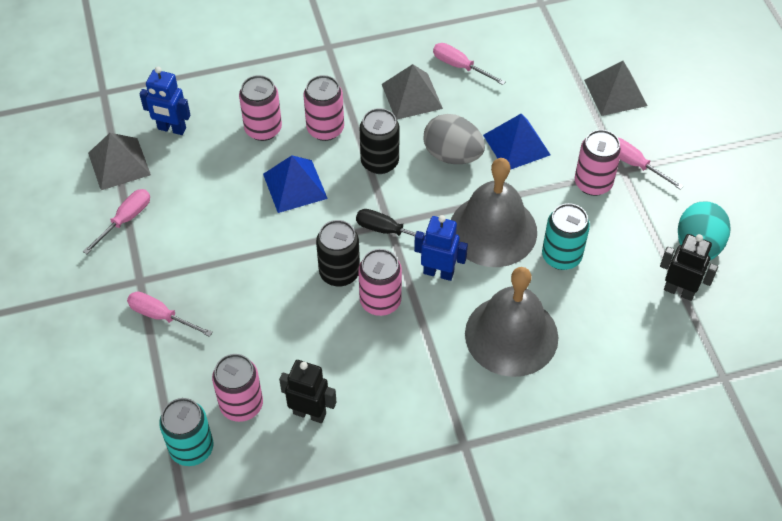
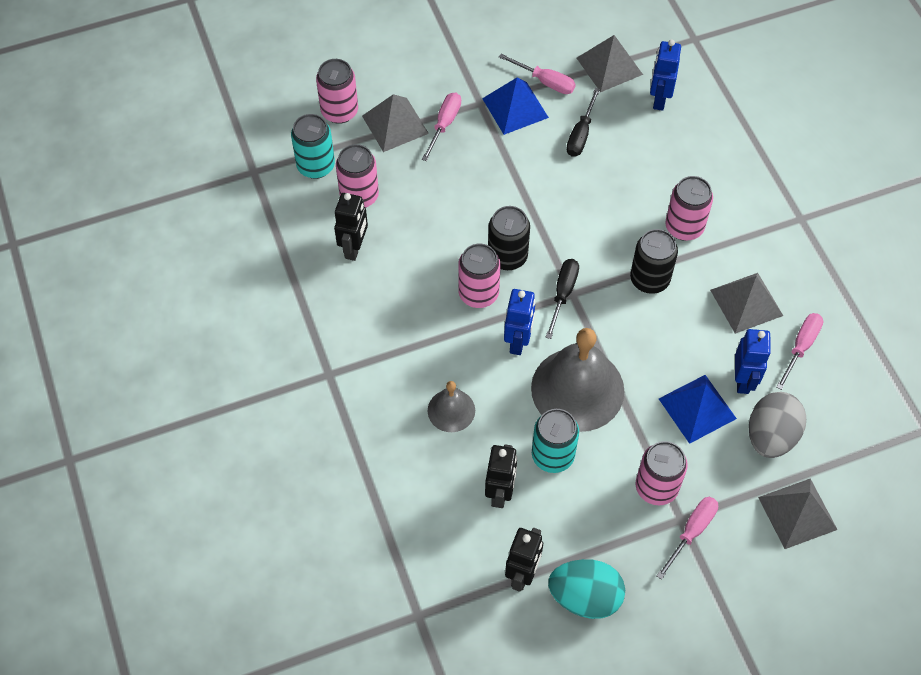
camera: 85 degrees right, 5 degrees up
pink can [239,75,282,141] -> pink can moved to [316,59,358,124]
blue pyramid [263,155,328,213] -> blue pyramid moved to [482,77,549,135]
grey egg [423,114,485,164] -> grey egg moved to [749,392,806,458]
grey bell [465,267,558,377] -> grey bell [428,381,475,432], size x0.51
none -> grey pyramid [362,94,429,152]
none -> black robot [485,444,517,508]
none -> black screwdriver [566,88,600,157]
none -> blue robot [735,329,771,394]

